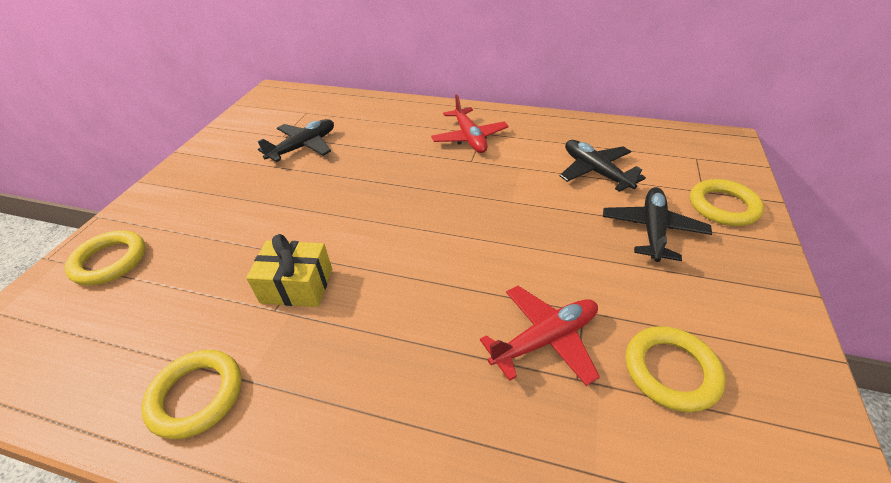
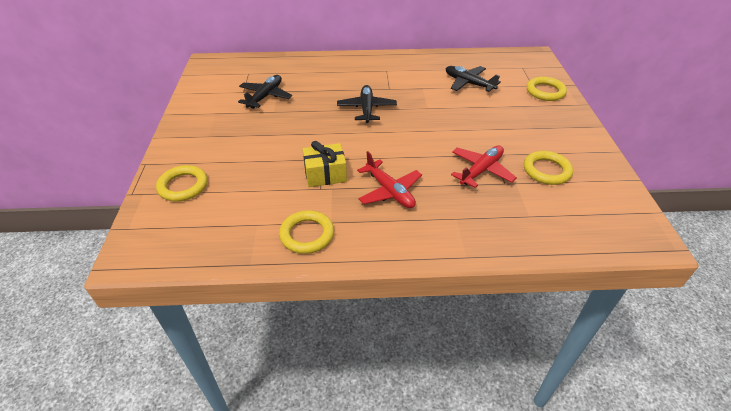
camera: 20 degrees left, 0 degrees up
red plane [431,94,509,153] -> red plane moved to [357,151,422,208]
black plane [603,187,712,262] -> black plane moved to [337,85,397,123]

